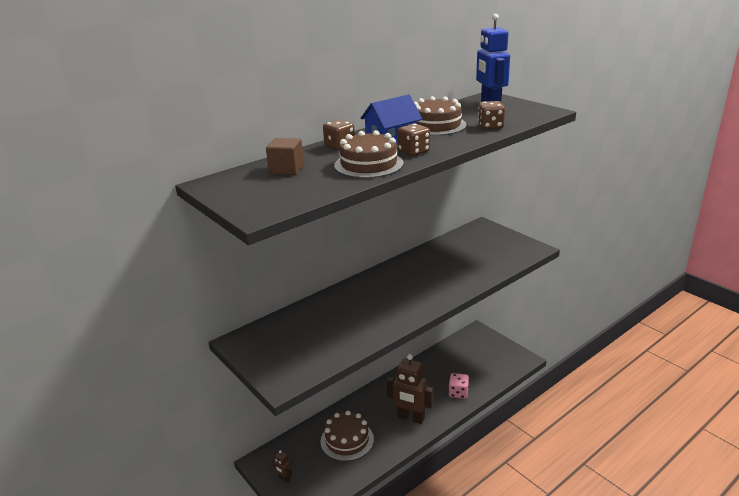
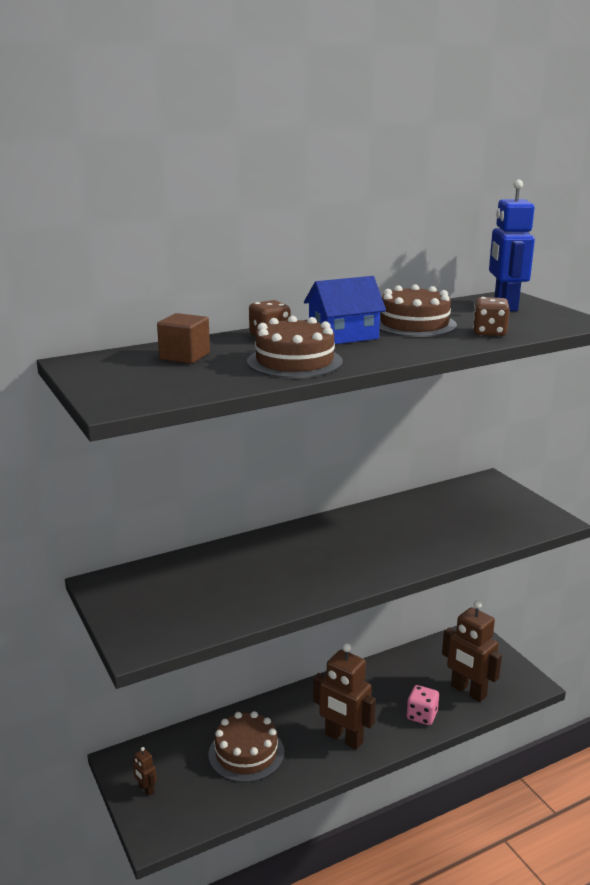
camera: 10 degrees right, 5 degrees down
brown dice [398,124,430,156] -> none
none -> brown robot [442,600,502,702]

